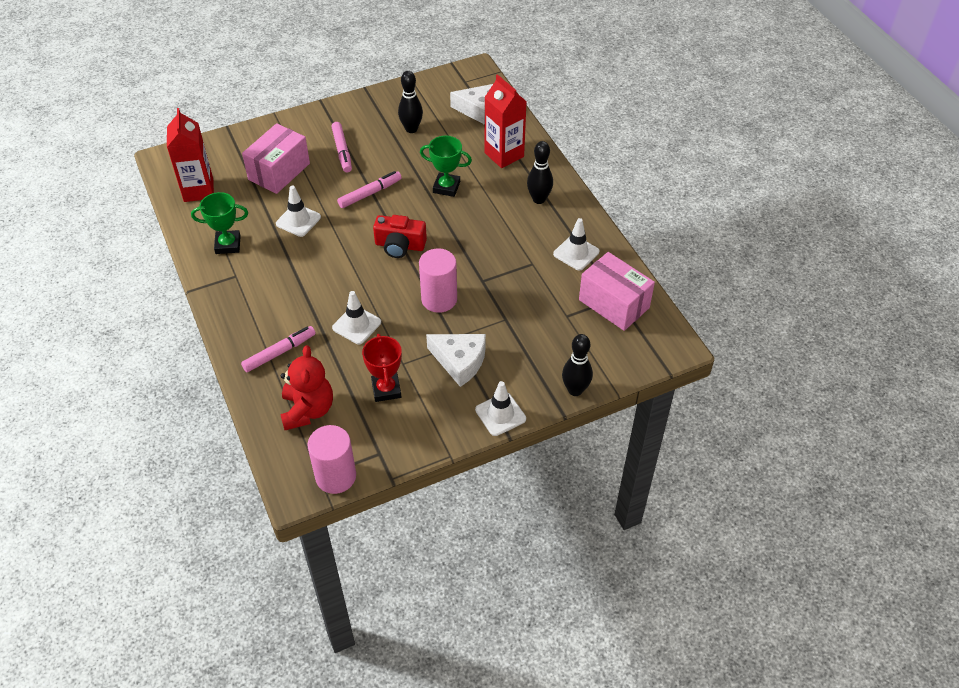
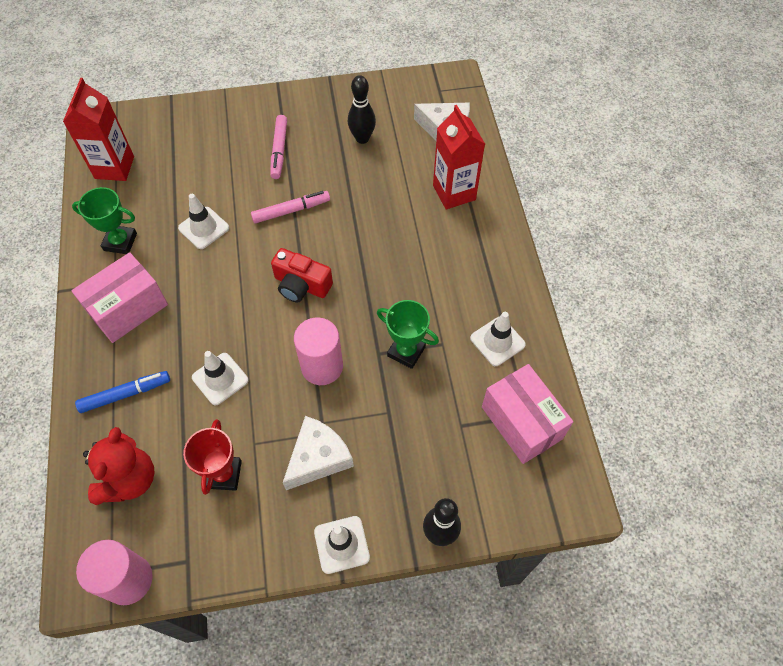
camera: 15 degrees right, 10 degrees up
pink marker [241,326,316,372] -> blue marker [75,371,170,413]
pink box [242,123,310,194] -> pink box moved to [71,252,168,343]
green trophy [420,136,472,197] -> green trophy moved to [377,300,439,369]
white cheese [426,334,486,387] -> white cheese turned 90 degrees counterclockwise [283,416,354,490]
black bowling pin [527,141,553,204] -> none

